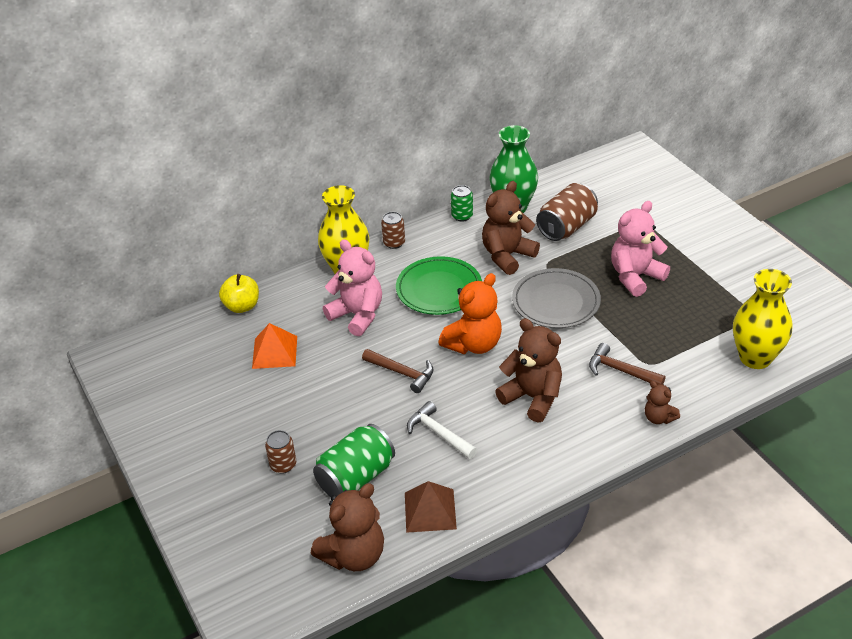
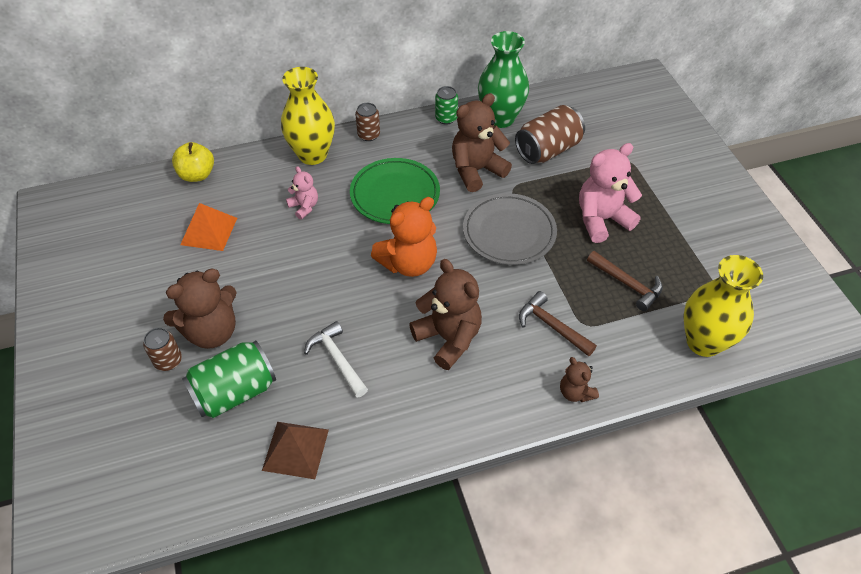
camera: 10 degrees right, 10 degrees up
brown teddy bear [311,483,384,571] -> brown teddy bear moved to [163,269,237,349]
pink teddy bear [323,239,382,336] -> pink teddy bear [286,166,318,220], size x0.53
brown hammer [362,349,434,393] -> brown hammer moved to [587,251,663,311]

